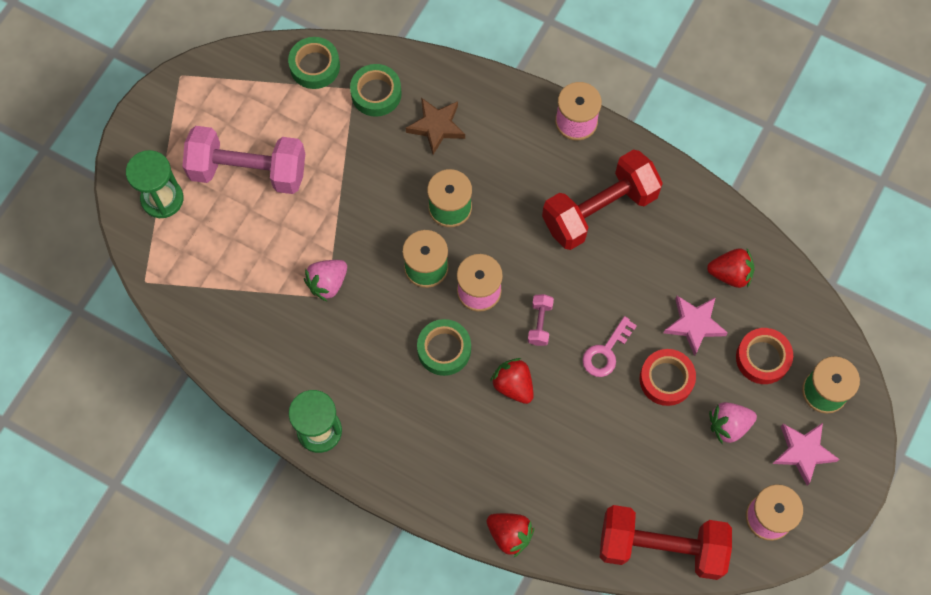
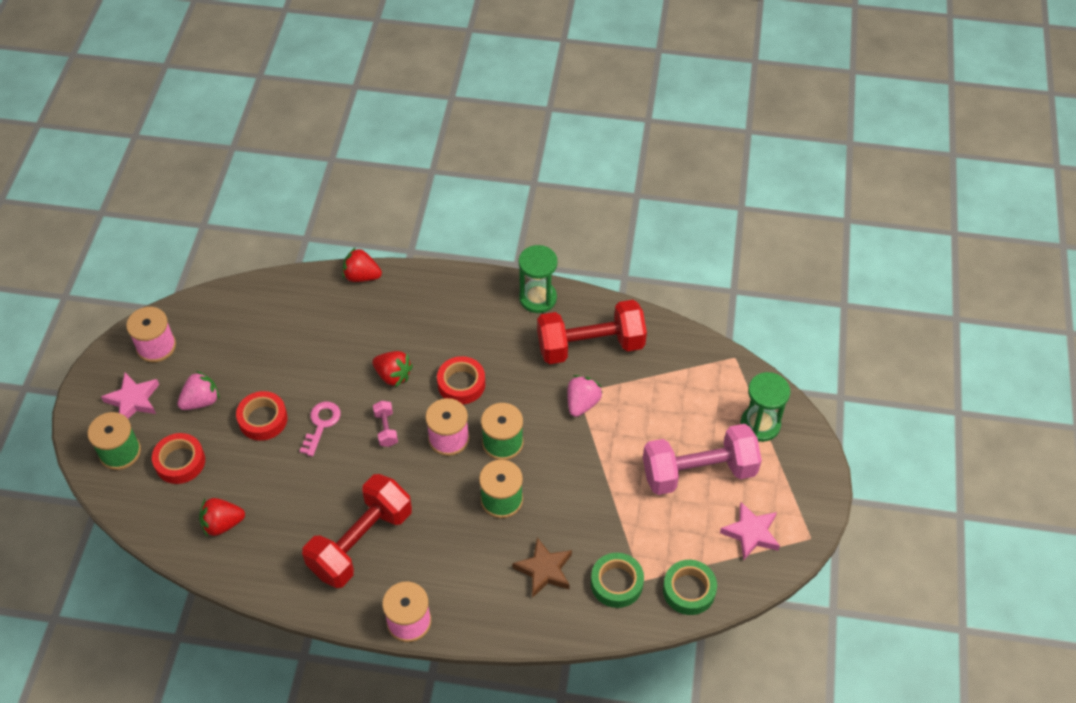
camera: 160 degrees right, 15 degrees down
green tape [417,319,471,376] -> red tape [437,356,485,404]
red dumbbell [600,505,732,580] -> red dumbbell moved to [537,300,647,364]
pink star [664,296,728,356] -> pink star moved to [720,502,780,560]

